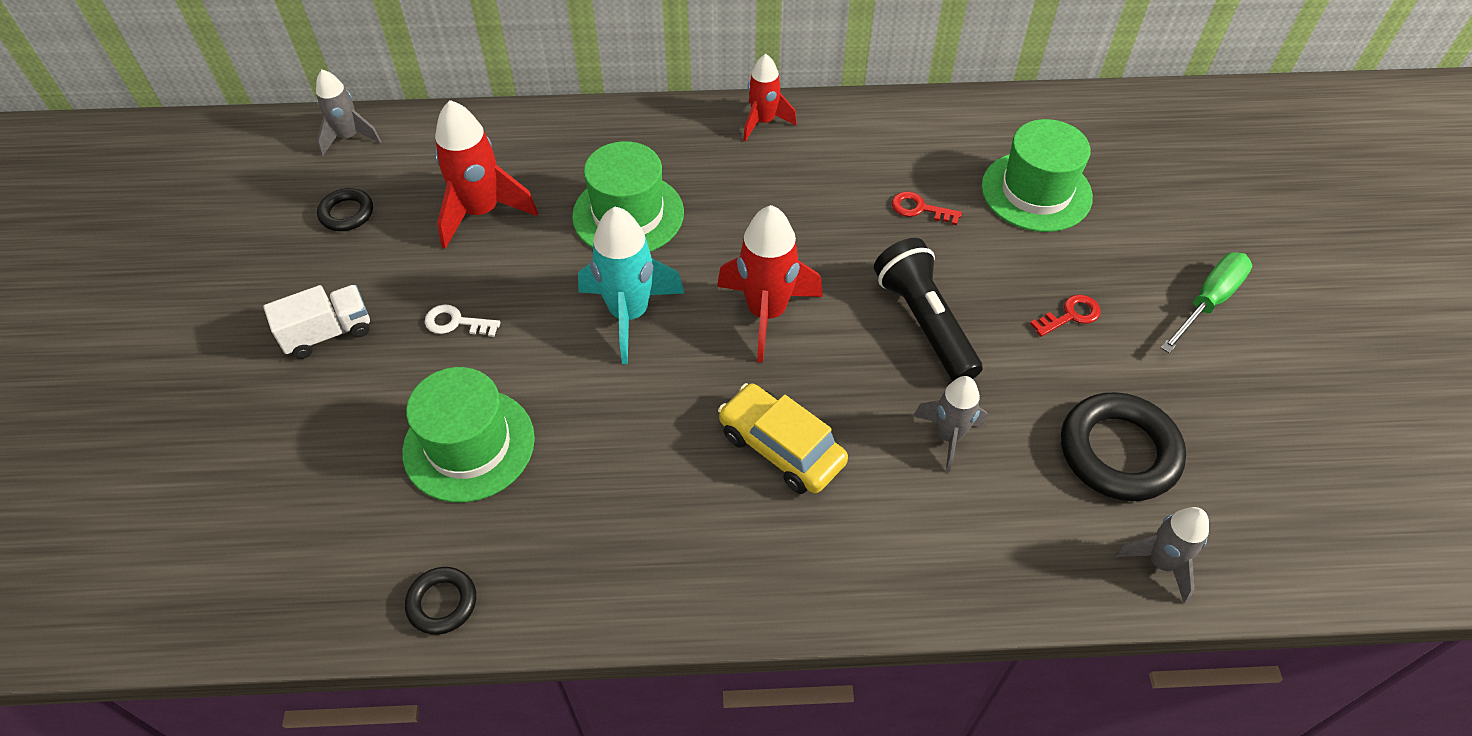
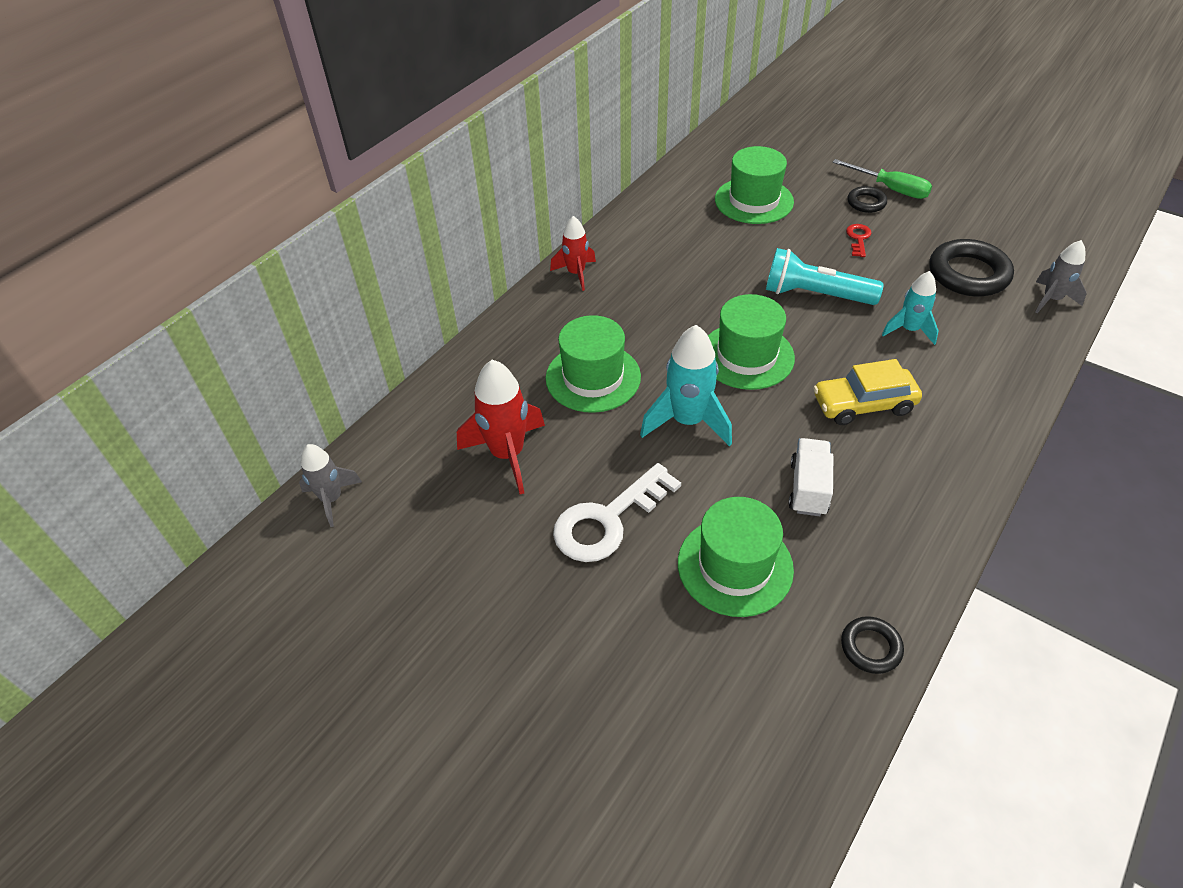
camera: 50 degrees left, 5 degrees down
white truck [263,285,370,359] -> white truck moved to [789,438,833,516]
black ring [317,188,373,231] -> black ring moved to [847,186,887,213]
white key [425,304,501,337] -> white key [553,463,681,562], size x2.09
red rocket [717,205,823,363] -> green hat [708,294,795,390]
black flashlight [874,238,983,381] -> turquoise flashlight [766,248,884,305]
red key [892,191,962,225] -> none
grey rocket [914,376,988,473] -> turquoise rocket [882,271,939,345]
green screwdriver [1161,252,1252,353] -> green screwdriver turned 135 degrees clockwise [833,159,932,199]

